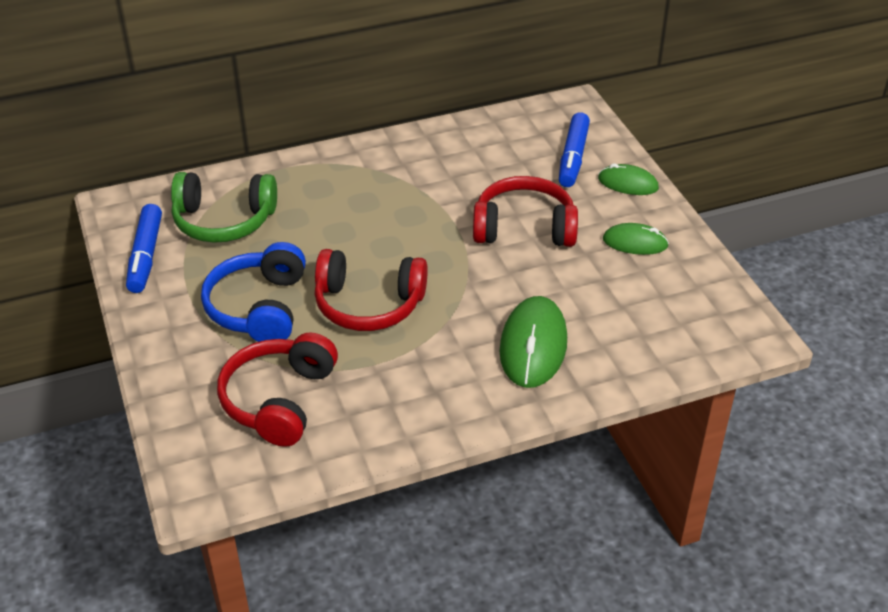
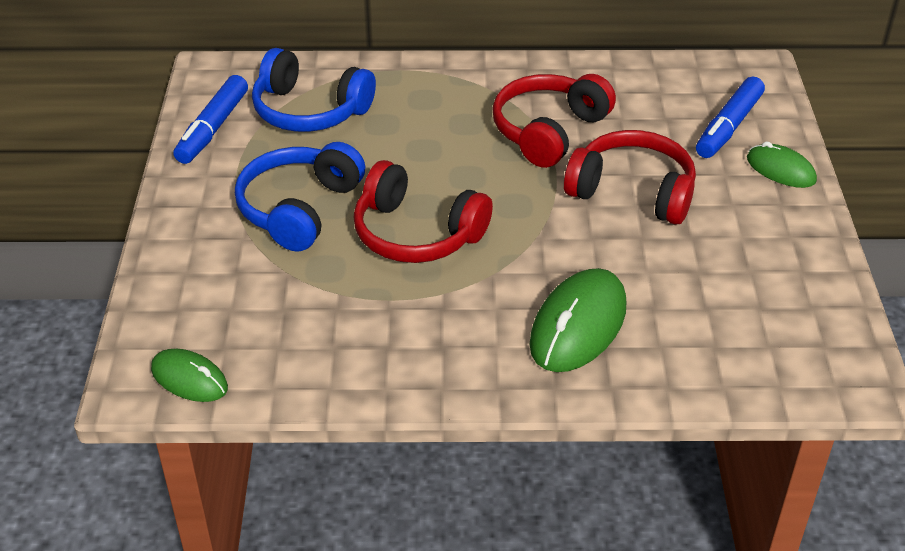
camera: 20 degrees right, 0 degrees up
green headphones [171,172,277,243] -> blue headphones [252,48,376,132]
red headphones [217,333,338,447] -> red headphones moved to [492,74,616,168]
green mouse [603,223,669,255] -> green mouse moved to [151,349,228,402]

